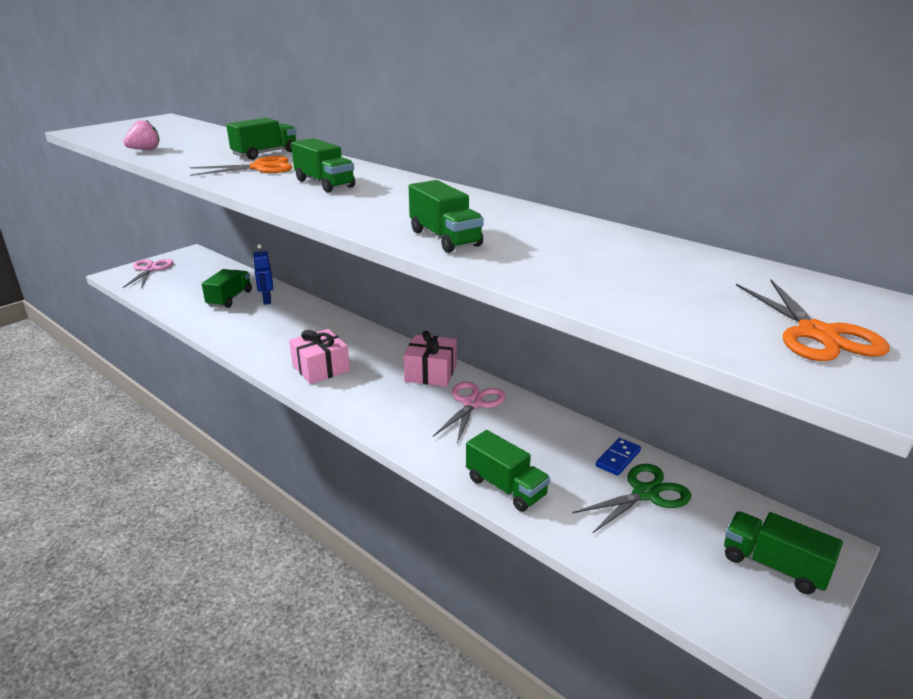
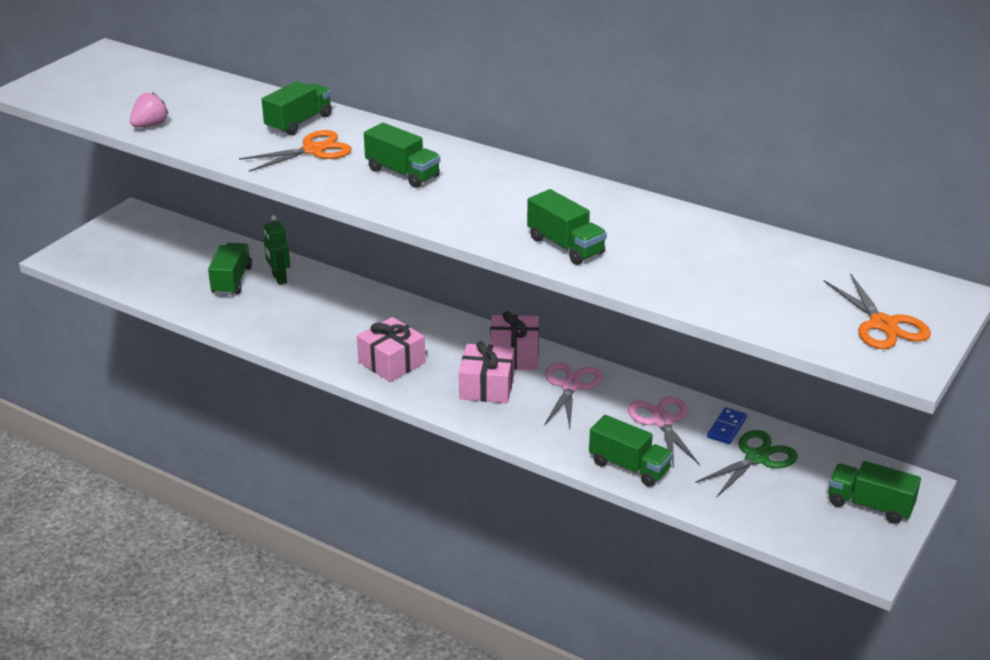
camera: 10 degrees left, 5 degrees up
pink scissors [123,259,173,289] -> pink scissors moved to [628,396,700,467]
blue robot [253,244,273,304] -> green robot [264,215,290,285]
none -> pink gift [459,341,515,403]

